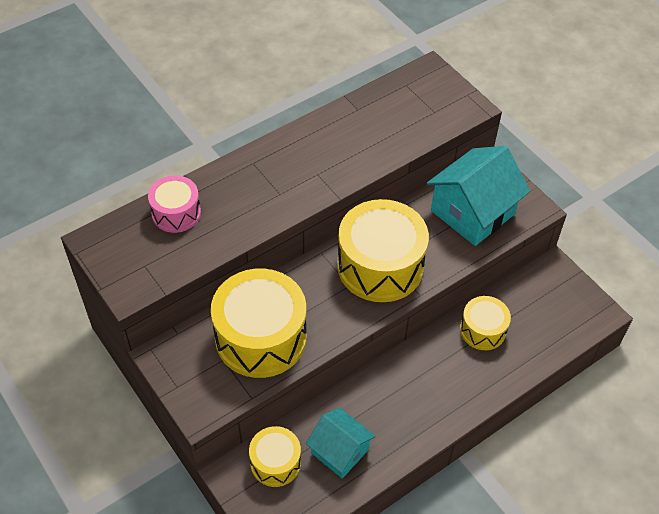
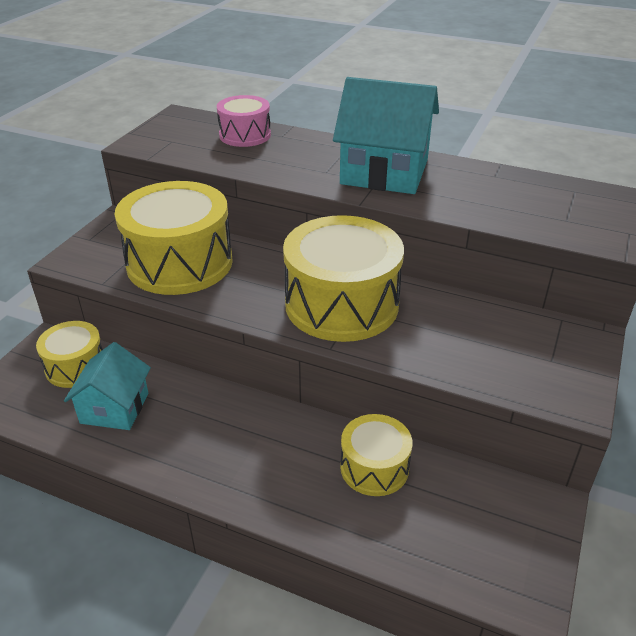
camera: 60 degrees right, 15 degrees down
turquoise house [426,146,530,246] -> turquoise house moved to [333,77,439,194]

